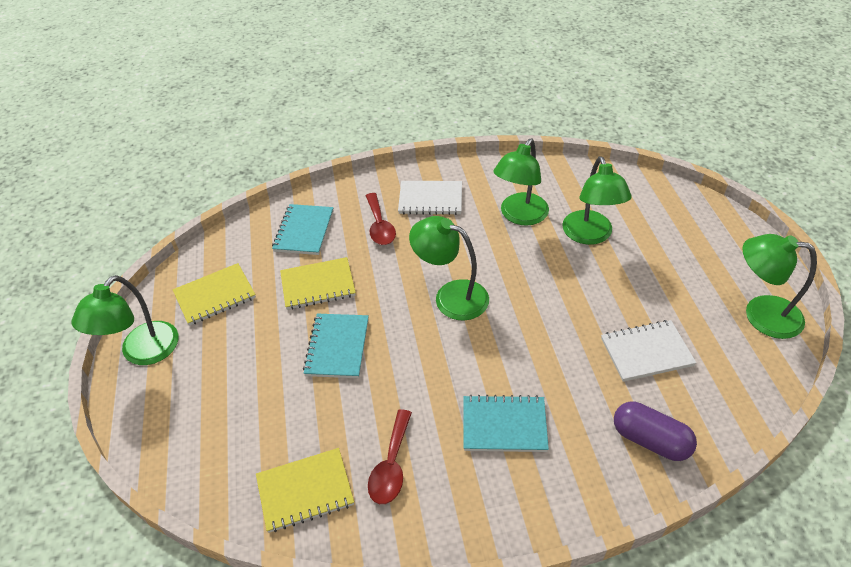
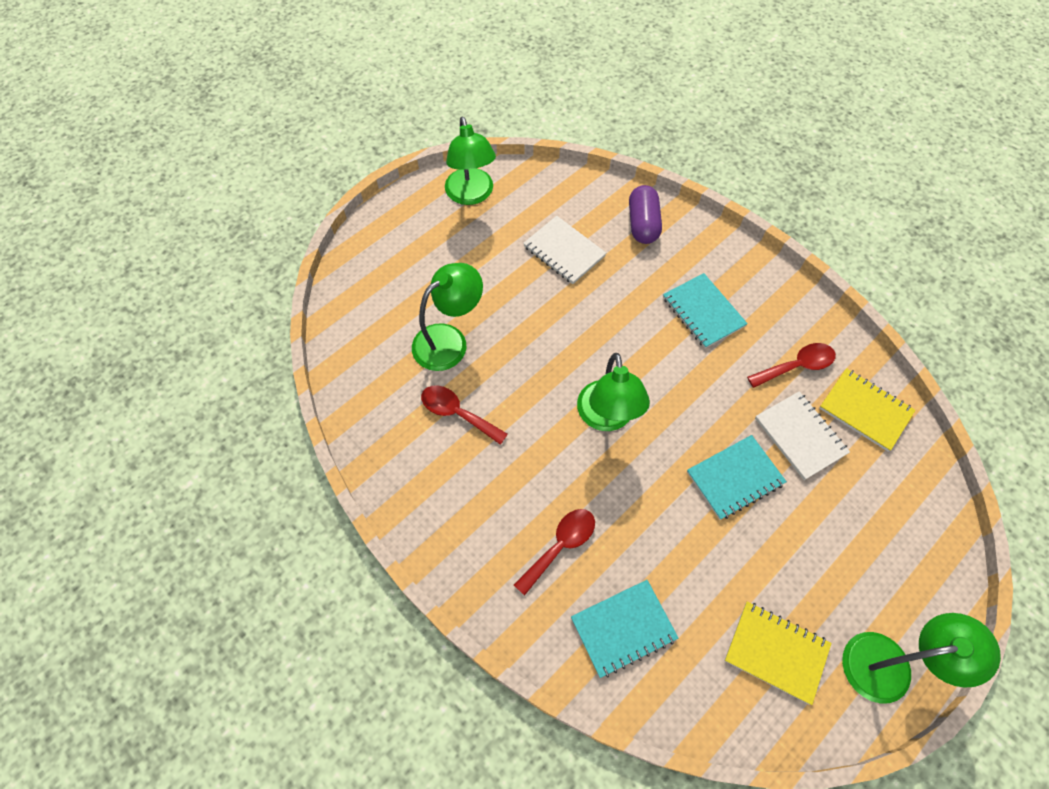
camera: 125 degrees left, 15 degrees up
yellow notebook [280,257,356,310] -> none
white notebook [398,181,462,215] -> white notebook moved to [755,391,850,480]
green lamp [493,139,549,225] -> red spoon [421,385,508,445]

